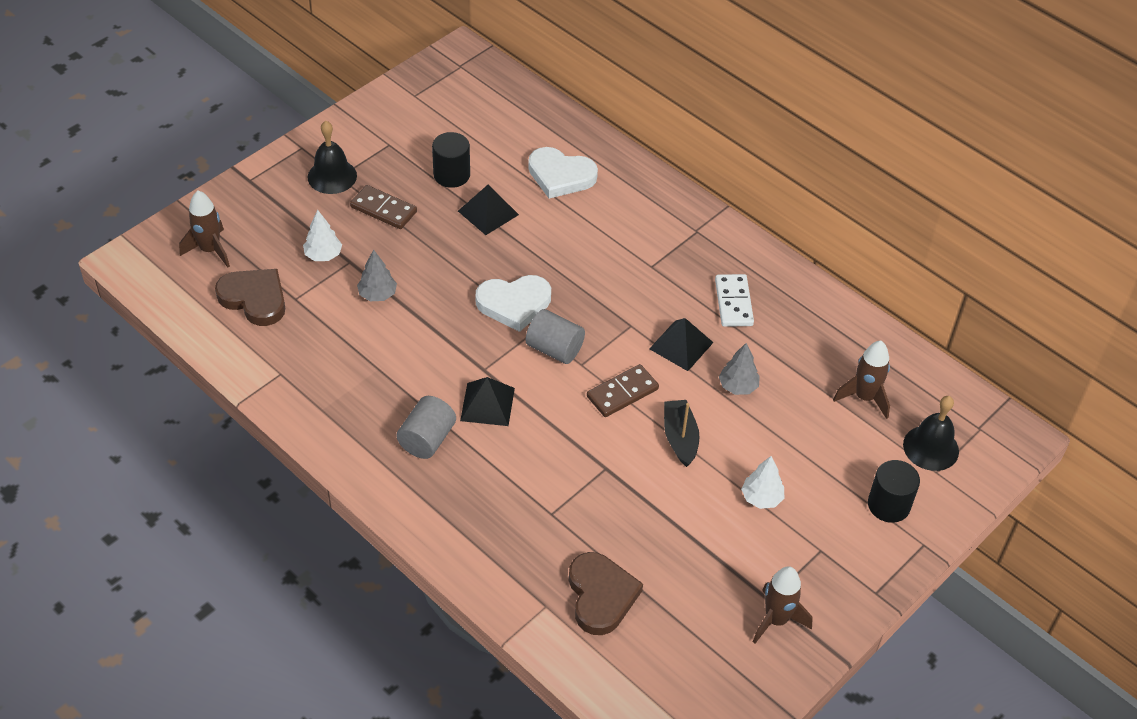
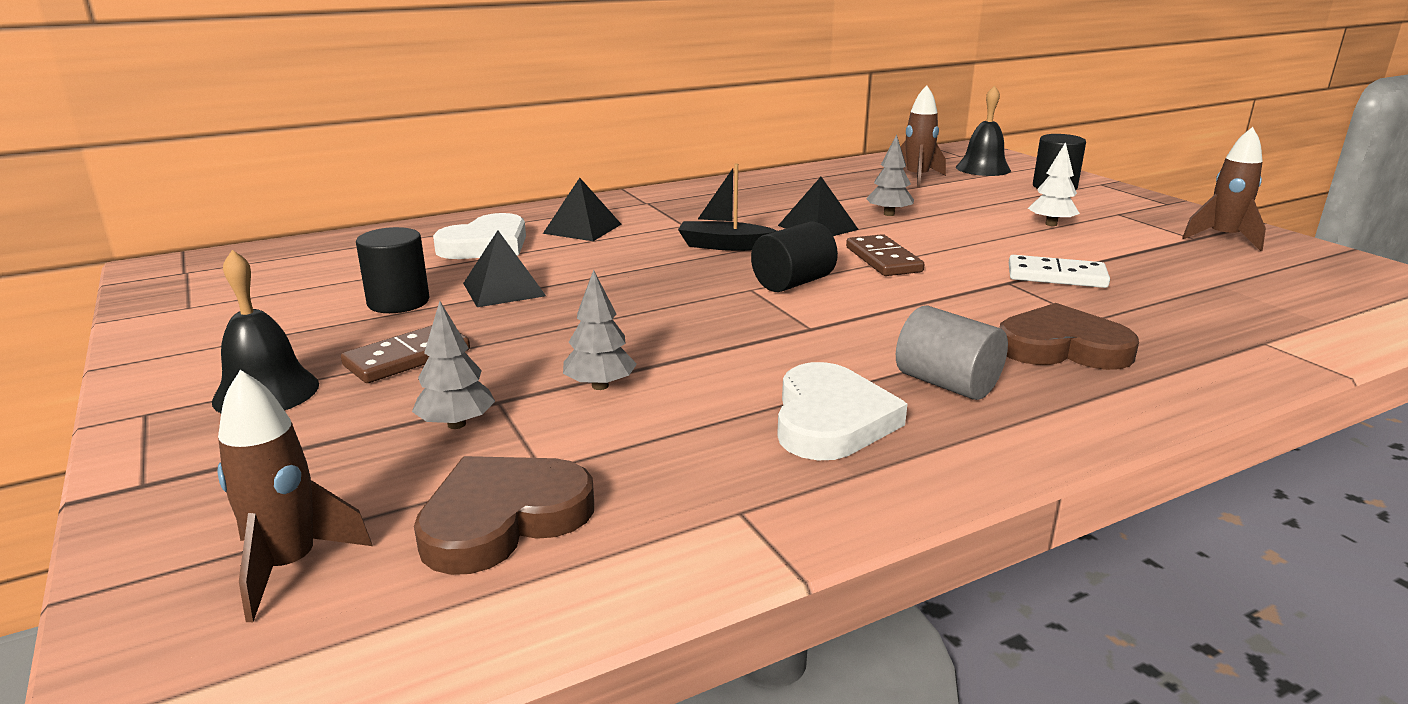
camera: 70 degrees left, 25 degrees down
white tree [303,210,342,261] -> grey tree [412,301,495,429]
black pyramid [460,377,515,426] -> black pyramid moved to [543,178,622,241]
white heart [475,275,551,332] -> white heart moved to [777,362,907,460]
grey cylinder [526,309,585,364] -> black cylinder [751,222,838,292]
brown heart [569,552,643,635] -> brown heart moved to [999,303,1139,370]
black boat [664,400,700,467] -> black boat moved to [678,163,777,251]
white domino [715,274,754,327] -> white domino moved to [1009,255,1110,288]

